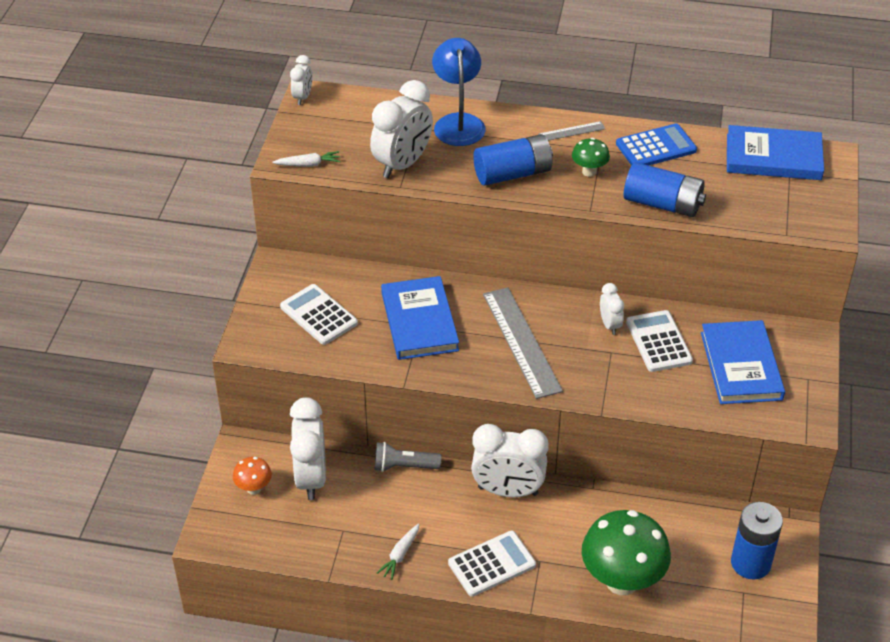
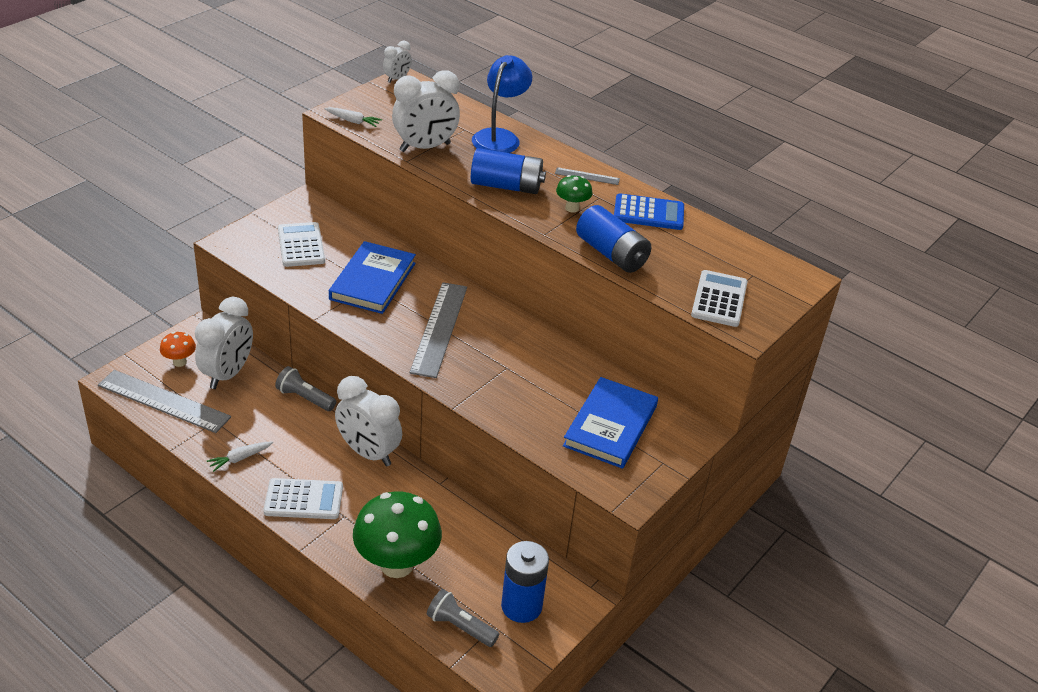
camera: 25 degrees right, 5 degrees down
white clock [600,283,624,335] -> none
white calculator [626,310,693,372] -> white calculator moved to [691,270,748,327]
blue book [727,125,824,180] -> none
none -> grey ruler [98,370,231,433]
none -> grey flashlight [427,589,499,647]

